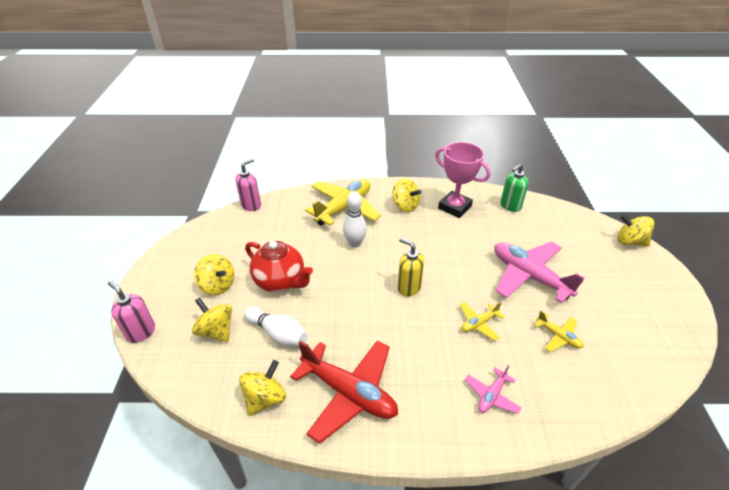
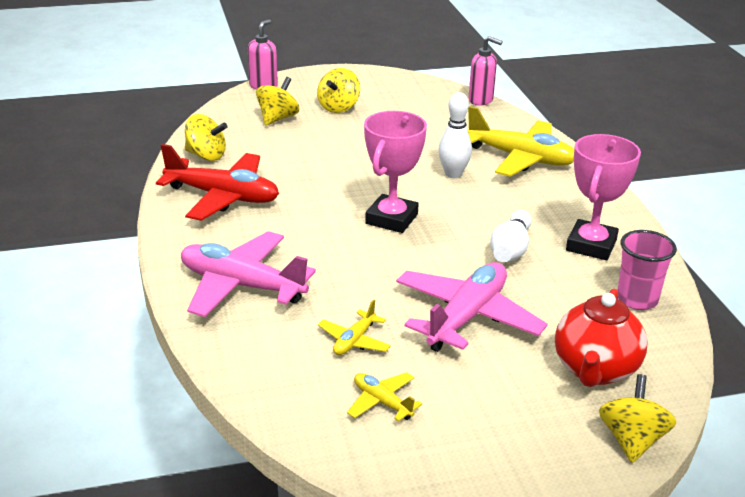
camera: 75 degrees right, 10 degrees down
white bowling pin [244,307,308,346] -> white bowling pin moved to [490,210,532,262]
red teapot [245,241,313,292] -> red teapot moved to [555,289,648,387]
red plane [290,340,398,444] -> red plane turned 90 degrees counterclockwise [156,144,279,221]
yellow spinning top [393,178,421,212] -> none
yellow soap dispenser [398,238,424,297] -> pink trophy [364,111,427,233]
yellow plane [460,302,504,341] -> yellow plane moved to [347,372,422,421]
pink plane [465,365,522,414] -> pink plane [181,231,316,317], size x2.09
green soap dispenser [500,164,529,212] -> pink cup [618,230,677,310]

